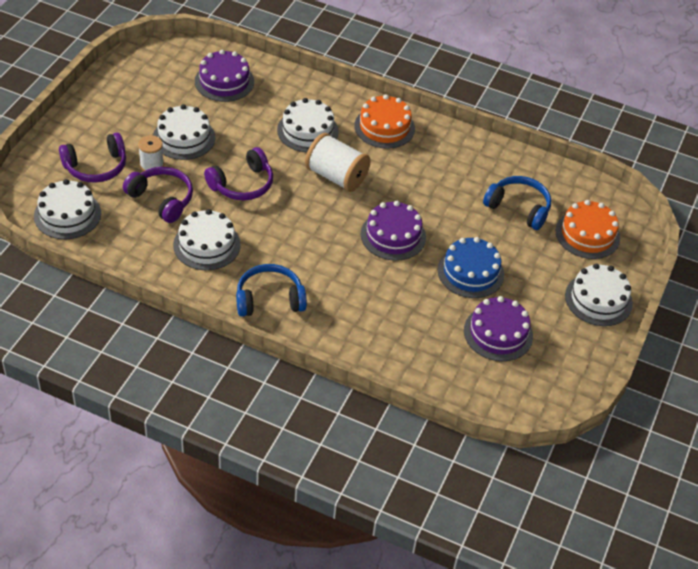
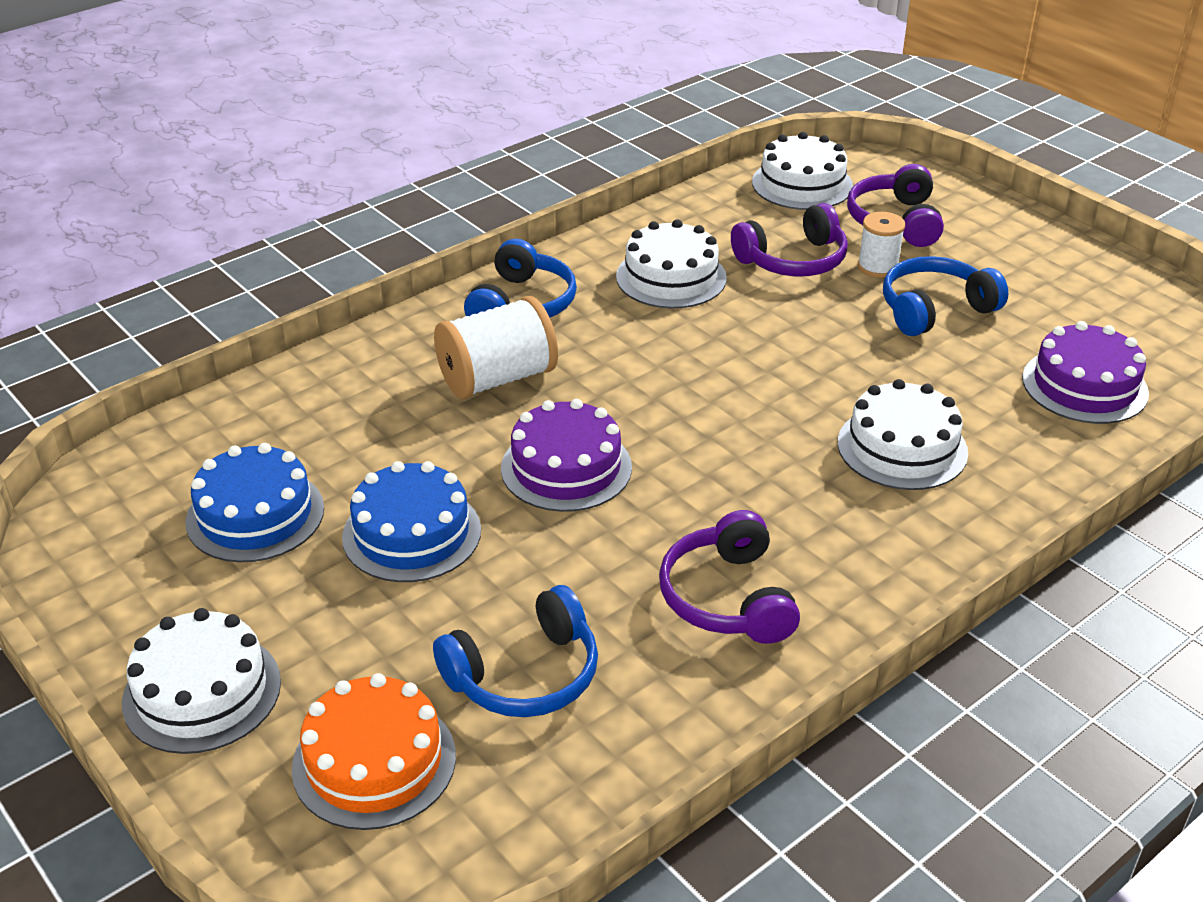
camera: 120 degrees right, 10 degrees down
white cake [153,104,215,160] -> blue headphones [883,256,1008,336]
purple headphones [204,147,273,200] -> purple headphones moved to [659,510,800,644]
white spool [305,133,370,192] -> white spool moved to [434,296,558,399]
orange cake [354,94,415,149] -> none
purple cake [464,296,533,361] -> blue cake [185,443,324,562]

